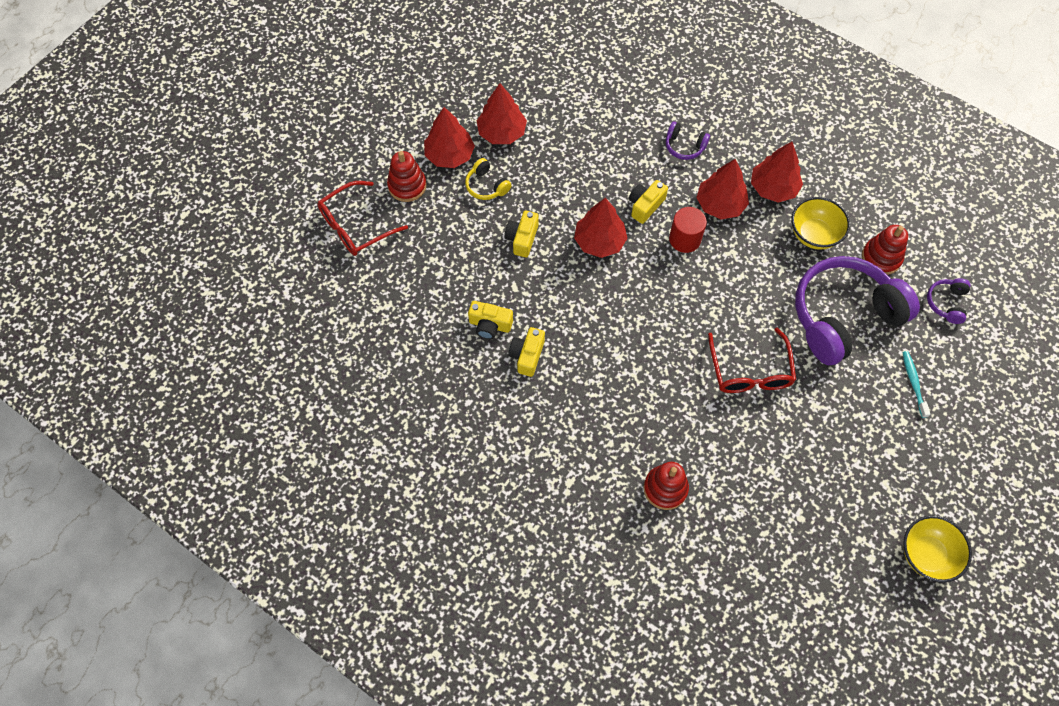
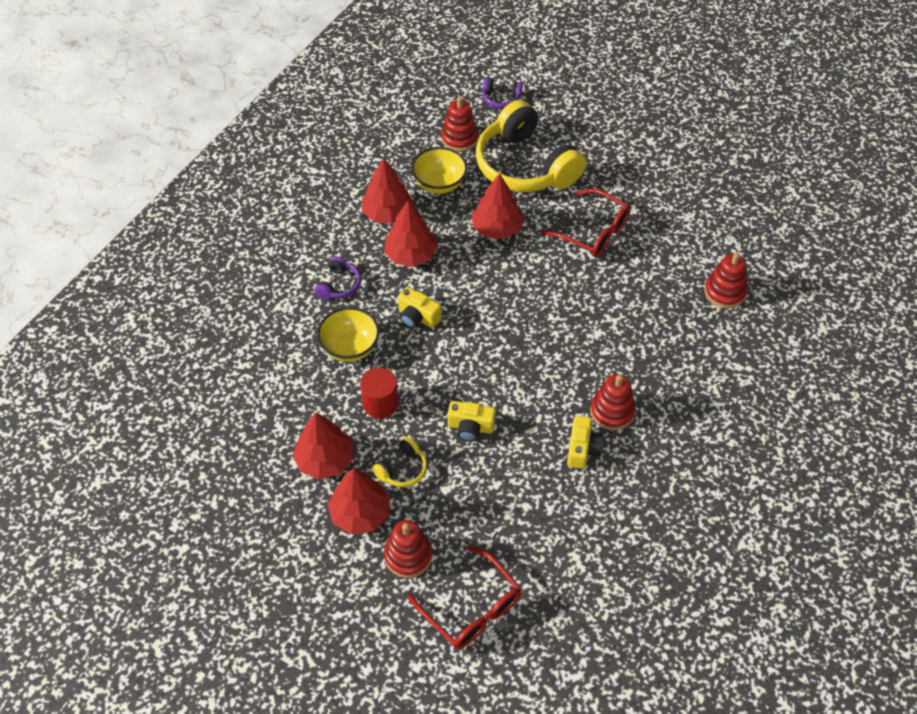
camera: 95 degrees left, 10 degrees down
yellow camera [509,327,545,377] -> red stacking toy [590,374,635,430]
red tree [574,198,628,258] -> red tree moved to [471,173,524,239]
red cylinder [669,207,707,253] -> red cylinder moved to [360,368,399,419]
red glasses [708,328,796,393] -> red glasses turned 45 degrees clockwise [541,189,631,257]
purple headphones [795,256,920,365] -> yellow headphones [476,100,586,192]
turquoise toothbrush [902,351,930,418] -> none
yellow bowl [903,515,972,582] -> yellow bowl moved to [317,307,379,362]

